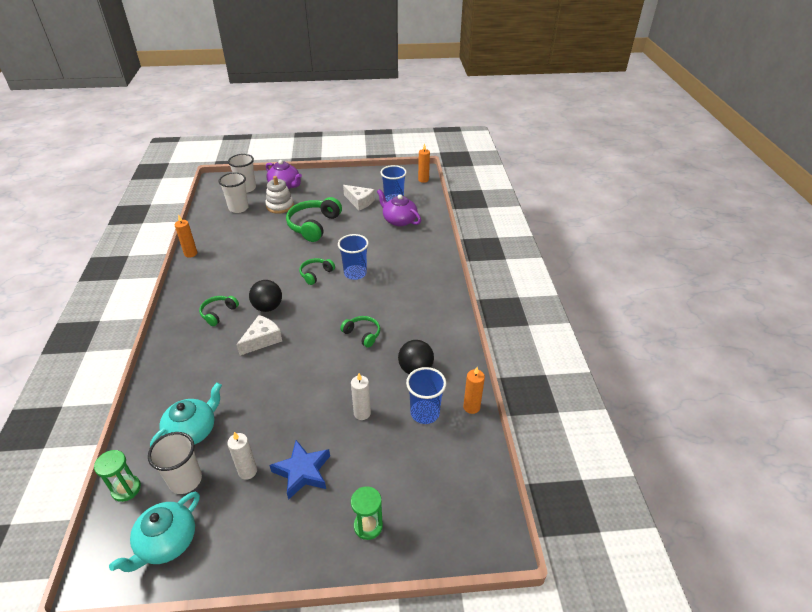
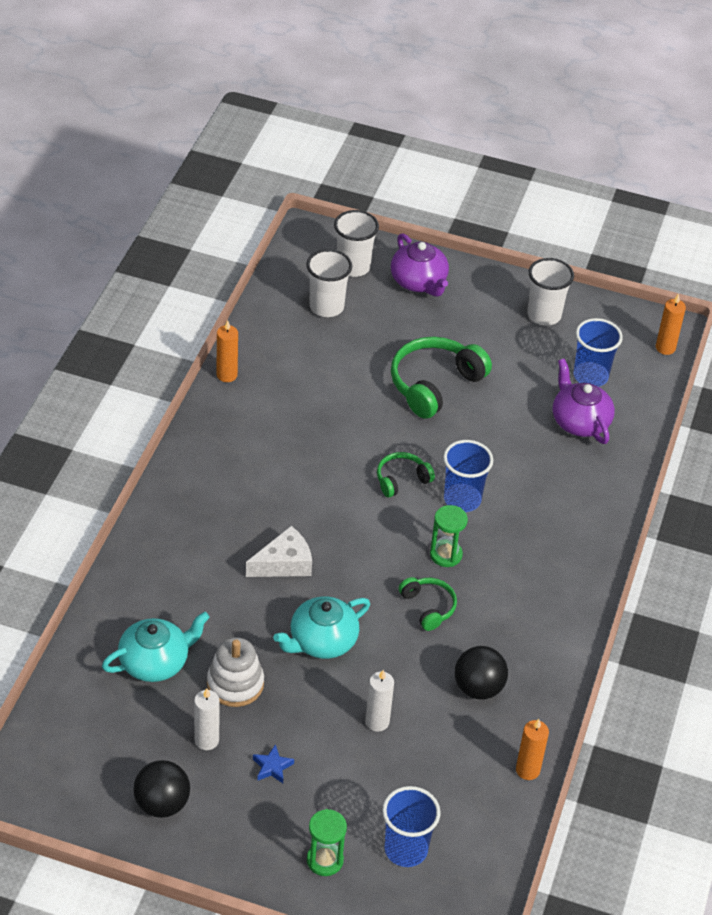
camera: 20 degrees right, 5 degrees up
green hourglass [94,450,141,502] -> green hourglass moved to [430,505,468,567]
turquoise teapot [109,491,200,572] -> turquoise teapot moved to [273,596,370,659]
white cup [148,432,202,494] -> white cup moved to [527,258,574,326]
green headphones [199,296,239,326] -> none
black ball [249,280,282,312] -> black ball moved to [134,760,190,818]
white stacking toy [265,176,294,214] -> white stacking toy moved to [207,637,264,707]
blue star [270,440,330,500] -> blue star [253,744,294,783], size x0.52
white cheese [343,185,375,210] -> none
blue cup [406,367,446,424] -> blue cup moved to [382,786,441,867]

